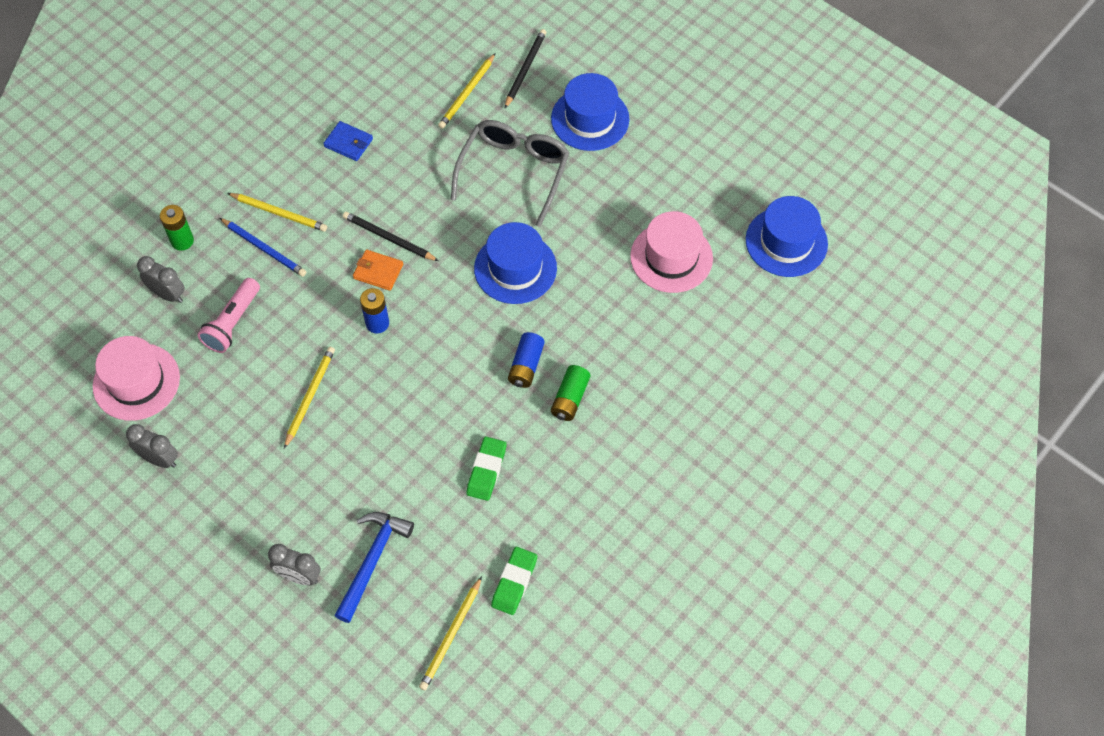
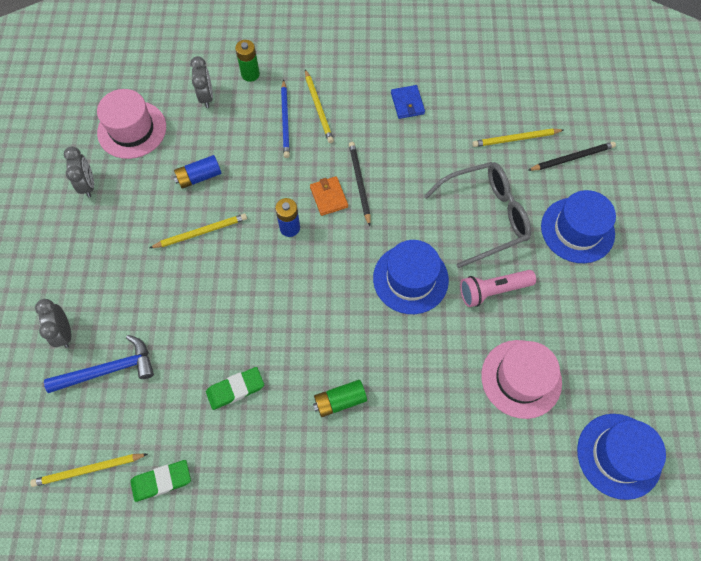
camera: 50 degrees right, 5 degrees up
pink flashlight [198,278,260,353] -> pink flashlight moved to [460,270,536,307]
blue battery [508,332,545,388] -> blue battery moved to [174,155,222,189]

